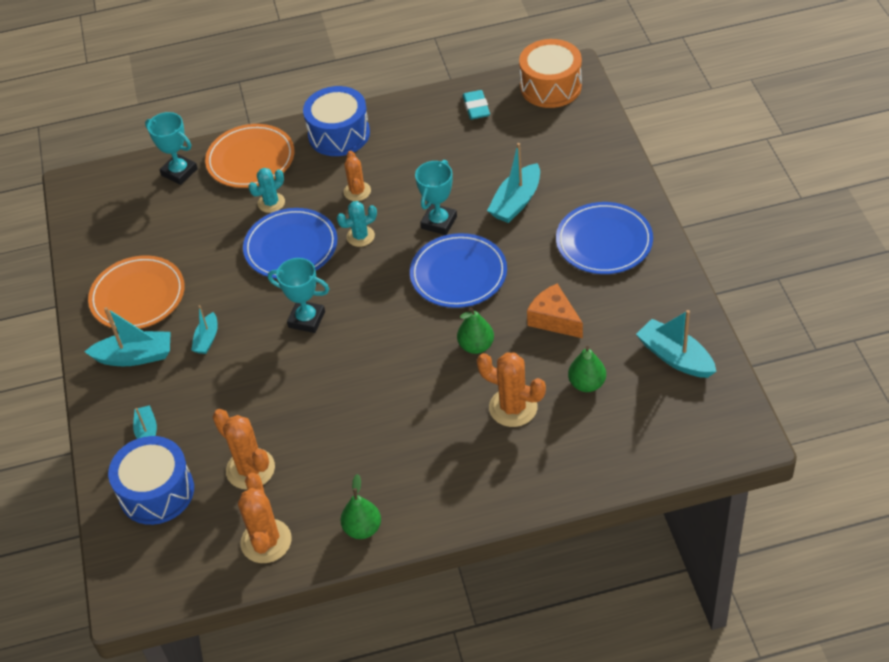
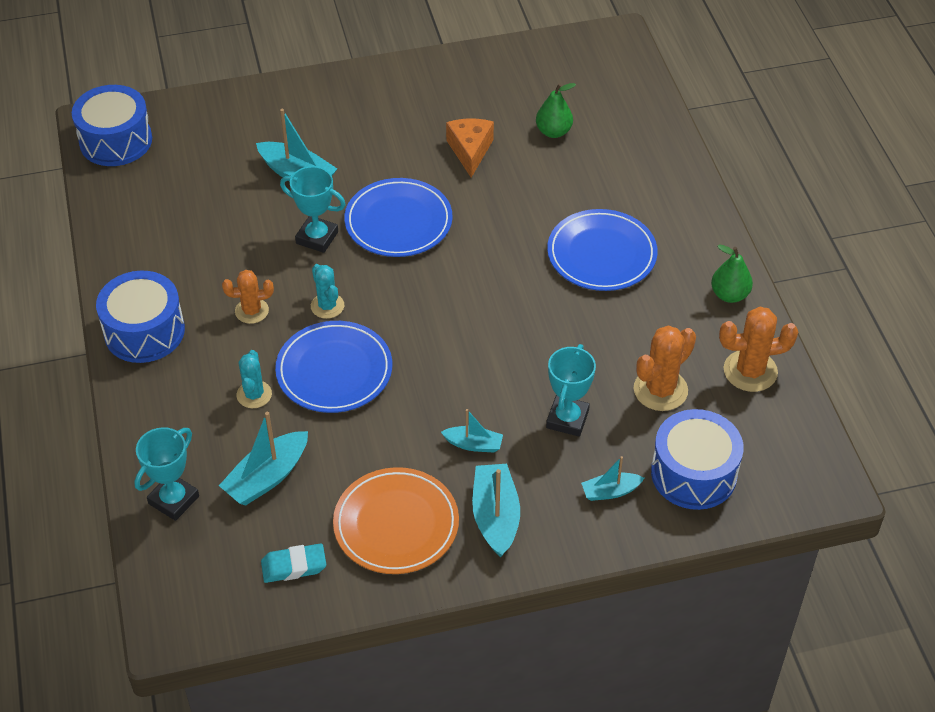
camera: 95 degrees left, 0 degrees up
orange plate [205,124,295,188] -> none
turquoise cactus [249,168,285,213] -> turquoise cactus turned 45 degrees clockwise [237,350,272,408]
turquoise trophy [268,258,329,333] -> turquoise trophy moved to [546,344,596,437]
green pear [457,307,494,354] -> none
turquoise eraser [463,90,490,120] -> turquoise eraser moved to [261,543,326,583]
orange cactus [477,352,546,427] -> none
orange drum [519,39,582,108] -> blue drum [72,85,152,166]
orange cheese [527,284,583,338] -> orange cheese turned 135 degrees clockwise [446,118,494,178]
blue plate [556,202,653,274] -> blue plate moved to [547,209,658,291]
turquoise boat [636,310,716,378] -> turquoise boat moved to [219,412,308,505]

